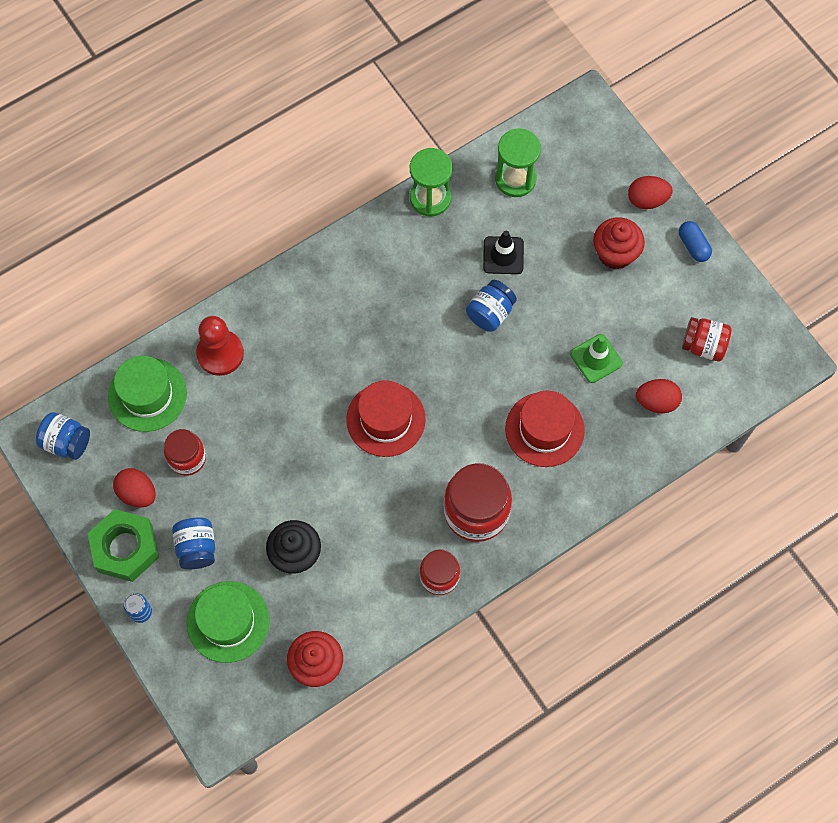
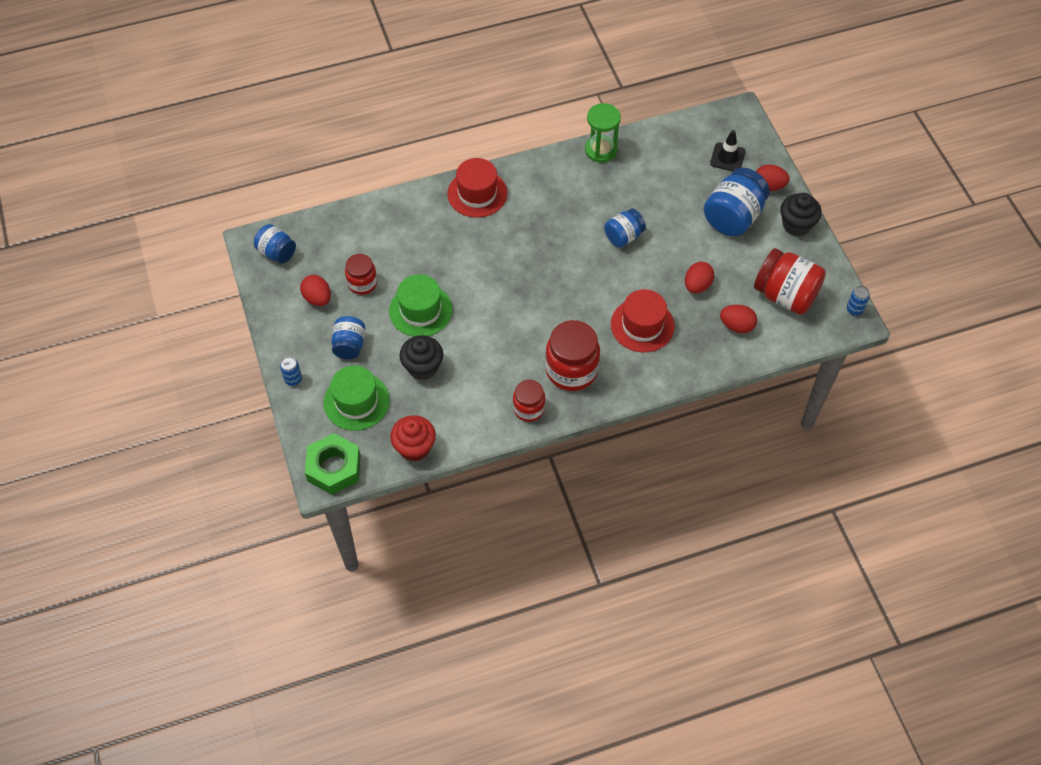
camera: 15 degrees right, 10 degrees down
green nut [88,509,159,582] -> green nut moved to [305,433,361,495]
green hat [108,356,187,432] -> green hat moved to [389,274,452,337]
red pawn [196,316,244,376] -> none
red hat [346,380,426,457] -> red hat moved to [447,158,507,218]
black traffic cone [483,231,524,274] -> black traffic cone moved to [710,130,746,171]
green hourglass [495,128,541,197] -> none
green traffic cone [570,334,623,383] -> red egg [685,262,714,293]
red cupcake [593,217,645,270] -> blue jar [704,168,770,236]
blue capsule [679,221,712,262] -> black cupcake [780,193,822,236]
red jar [682,317,732,361] -> red jar [754,248,826,314], size x1.68
none -> blue can [847,286,870,316]

